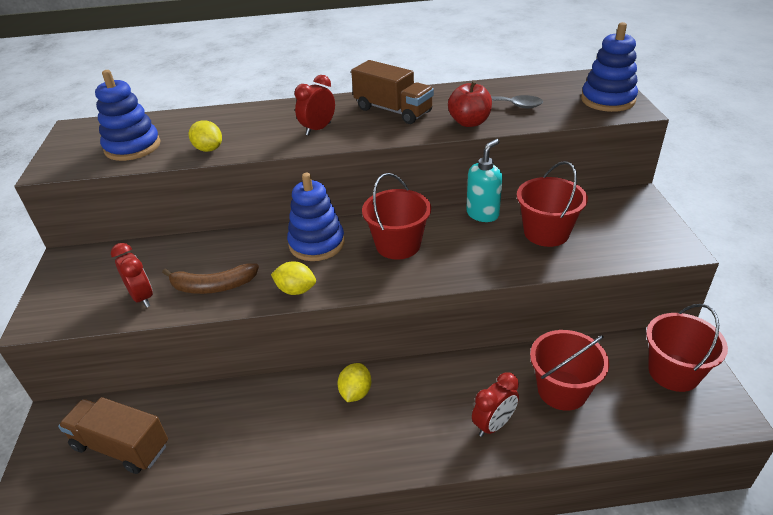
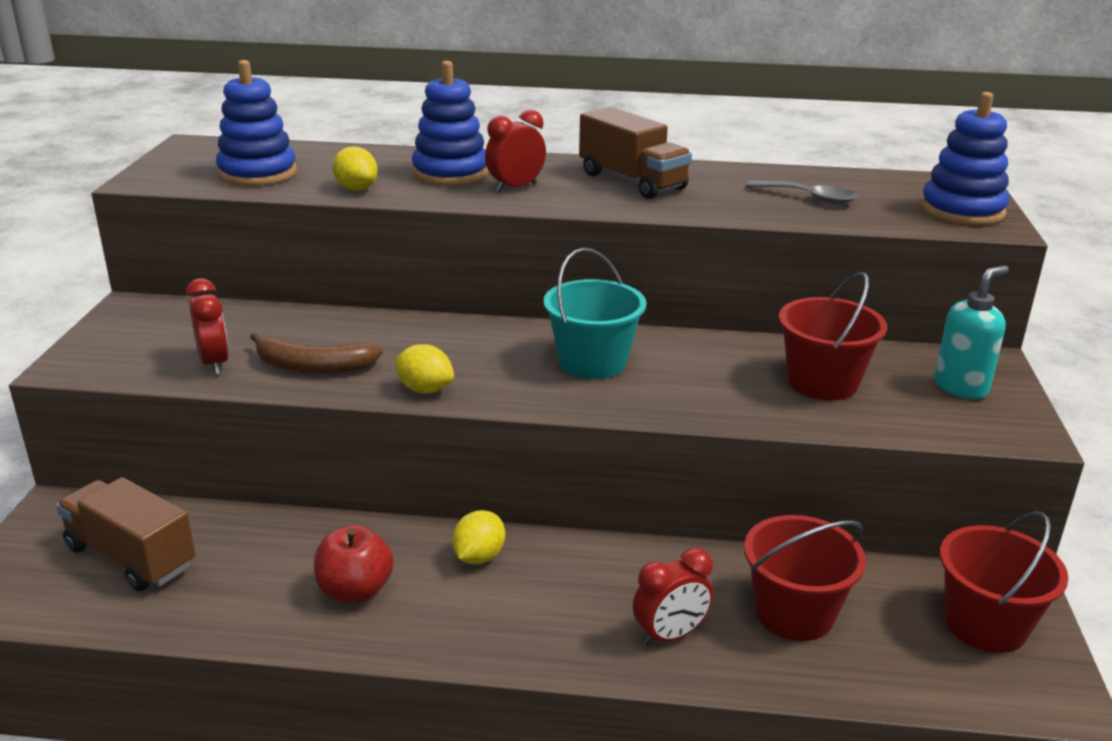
camera: 10 degrees right, 10 degrees down
blue stacking toy [287,173,345,261] -> blue stacking toy moved to [412,61,489,186]
red bucket [362,173,431,260] -> turquoise bucket [543,248,647,379]
red apple [448,80,492,127] -> red apple moved to [314,525,394,603]
turquoise soap dispenser [466,139,503,222] -> turquoise soap dispenser moved to [934,265,1009,399]

